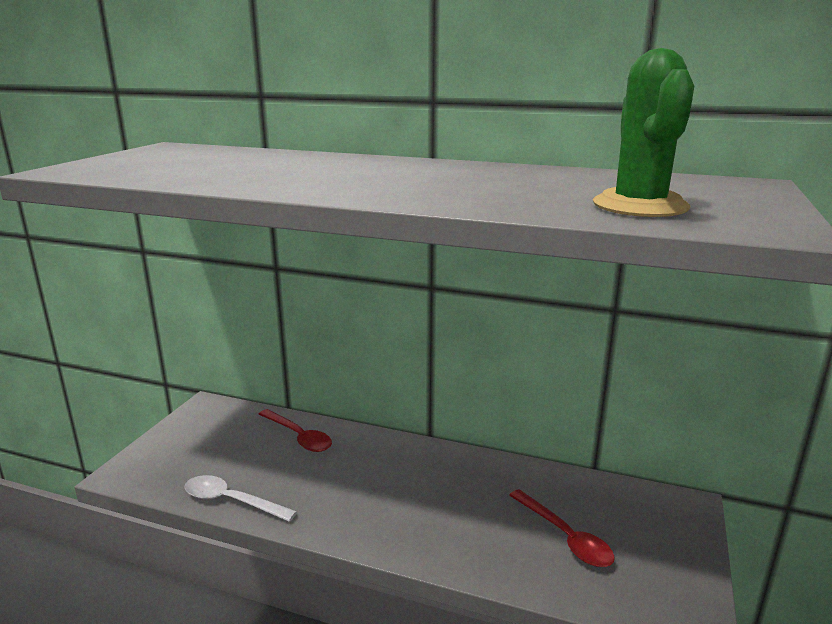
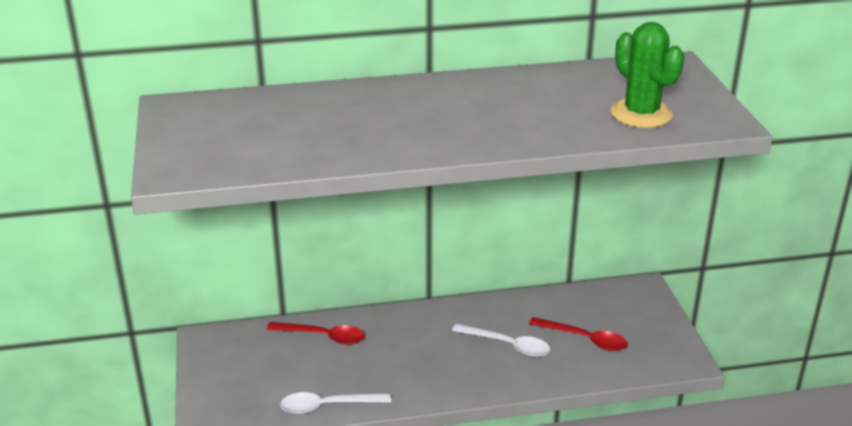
camera: 30 degrees left, 10 degrees up
none -> white spoon [452,323,550,357]

